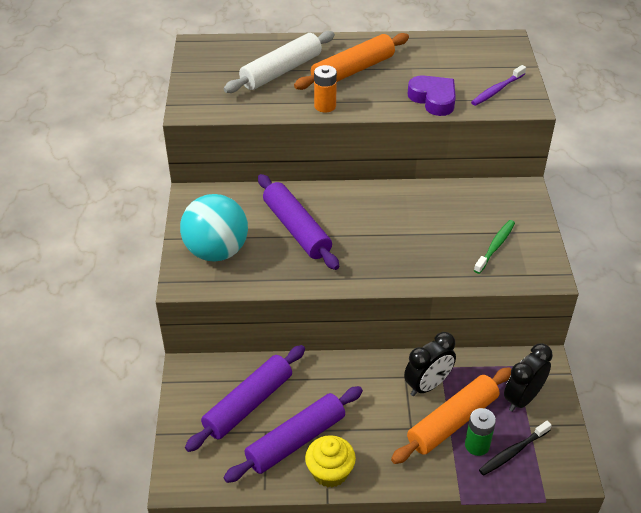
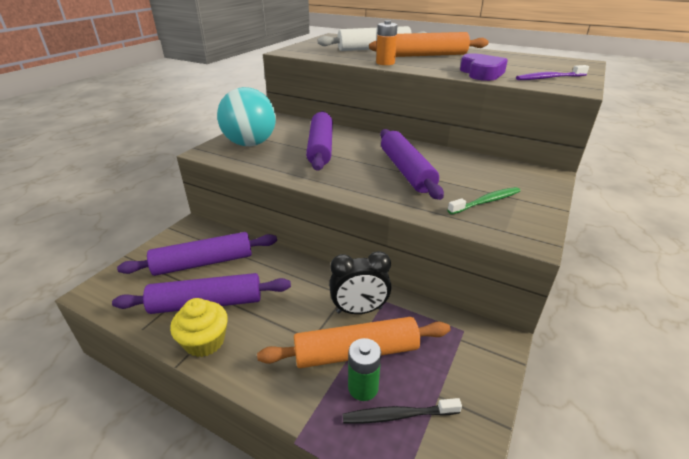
camera: 30 degrees right, 10 degrees down
black clock [504,344,553,412] -> none
none -> purple rolling pin [380,129,444,200]

